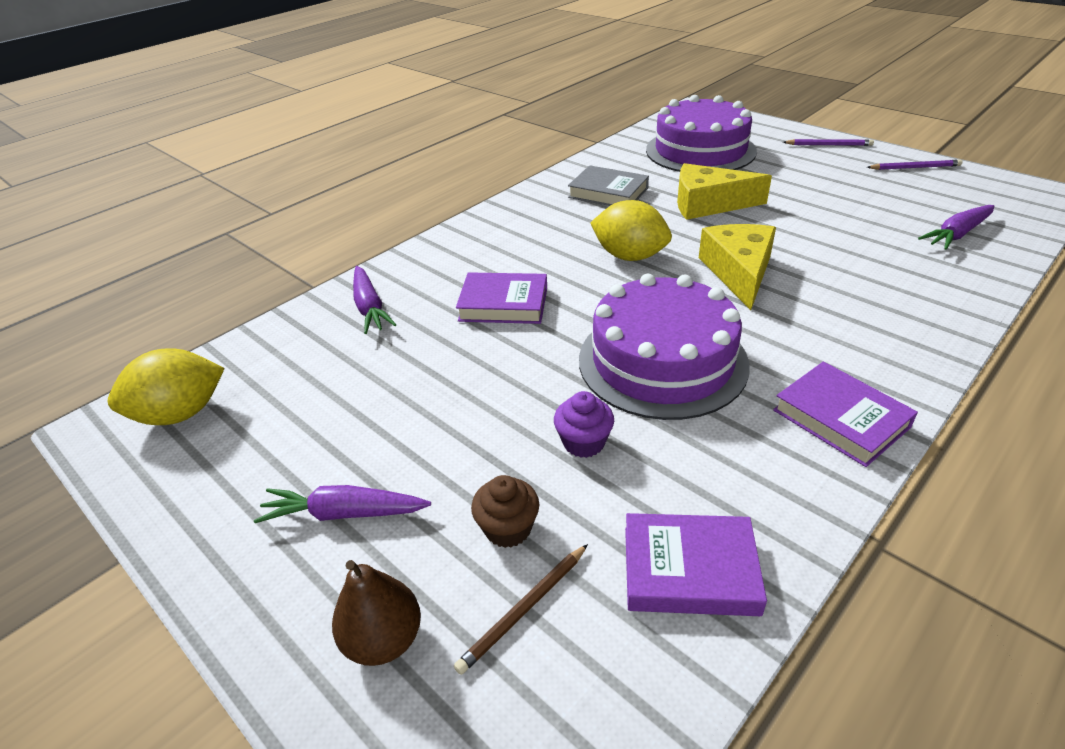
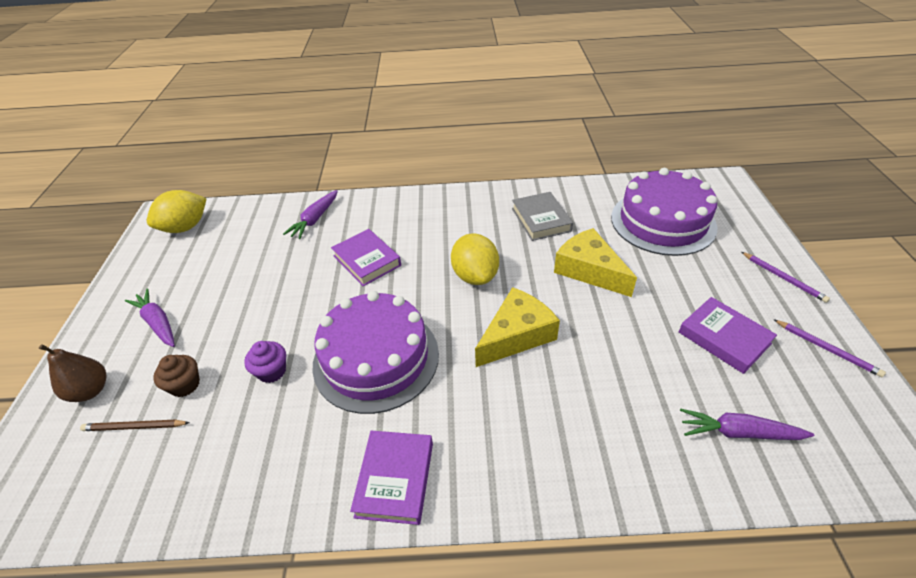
camera: 45 degrees right, 5 degrees up
yellow lemon [108,348,225,425] -> yellow lemon turned 60 degrees counterclockwise [147,190,207,233]
purple book [625,513,767,616] -> purple book moved to [679,297,777,374]

